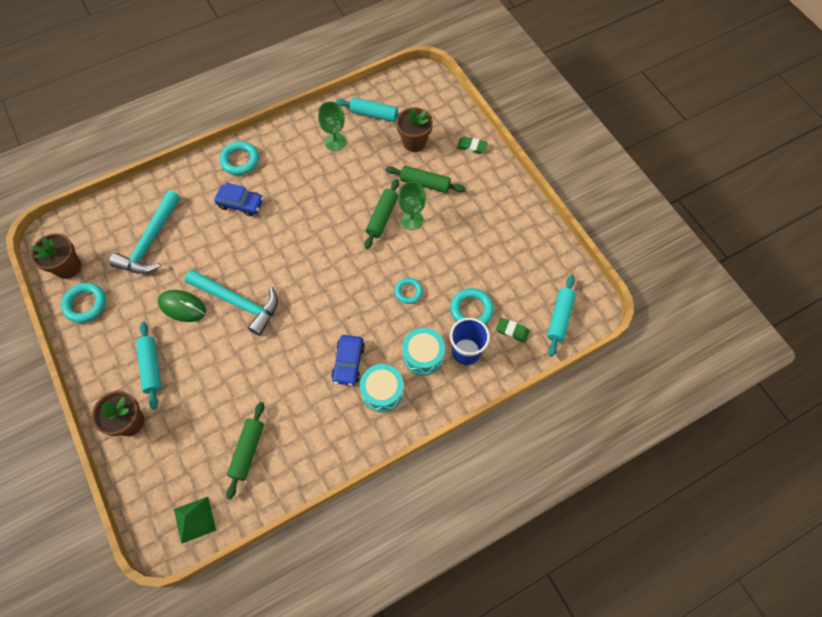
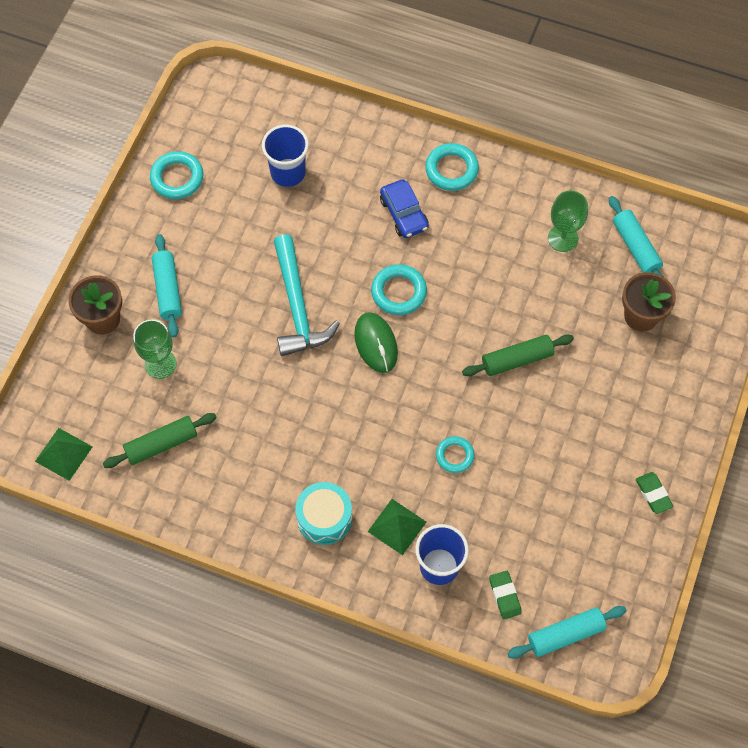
camera: 50 degrees right, 0 degrees up
brown flower pot [31,233,81,279] -> none
turquoise hammer [109,190,180,274] -> blue cup [262,125,309,187]
turquoise rolling pin [136,322,161,410] -> turquoise rolling pin turned 45 degrees counterclockwise [152,234,182,337]
green mouse [157,290,206,322] -> green mouse moved to [354,312,398,373]
blue car [331,335,365,386] -> none
green rolling pin [386,166,466,193] -> none
green goblet [398,182,426,230] -> green goblet moved to [133,319,177,379]
turquoise drum [402,328,445,375] -> green pyramid [368,499,426,556]
turquoise ring [450,288,494,325] -> turquoise ring moved to [371,264,427,315]
green eraser [457,137,487,154] -> green eraser moved to [636,472,673,514]

